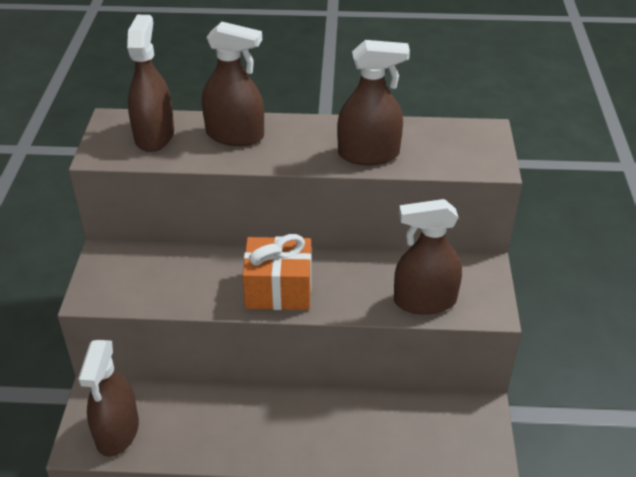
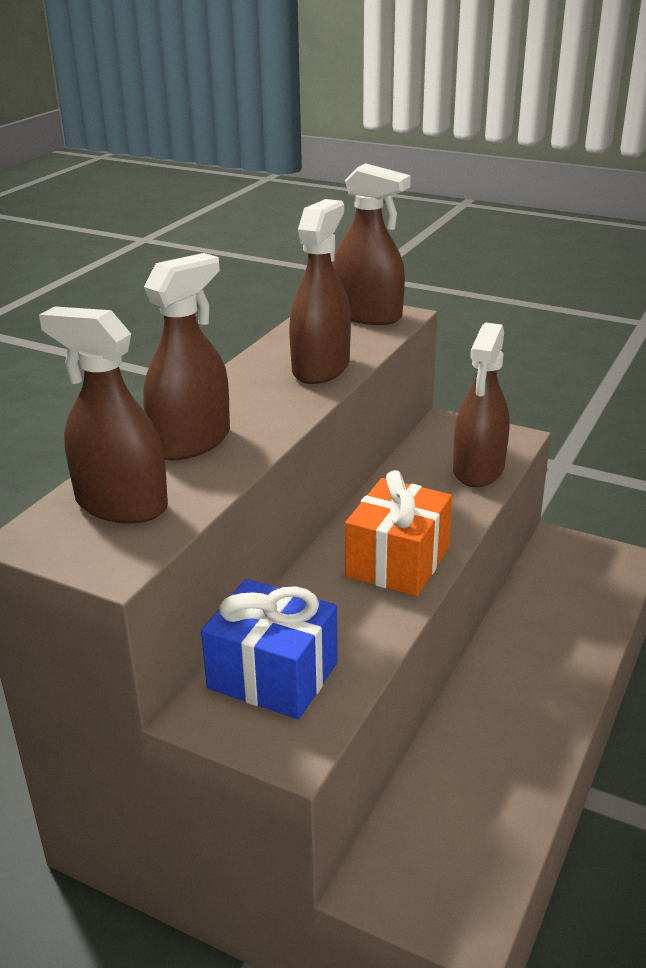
camera: 65 degrees left, 10 degrees down
brown spray bottle [78,340,139,457] -> brown spray bottle moved to [333,163,411,325]
none -> blue gift [201,579,338,719]

